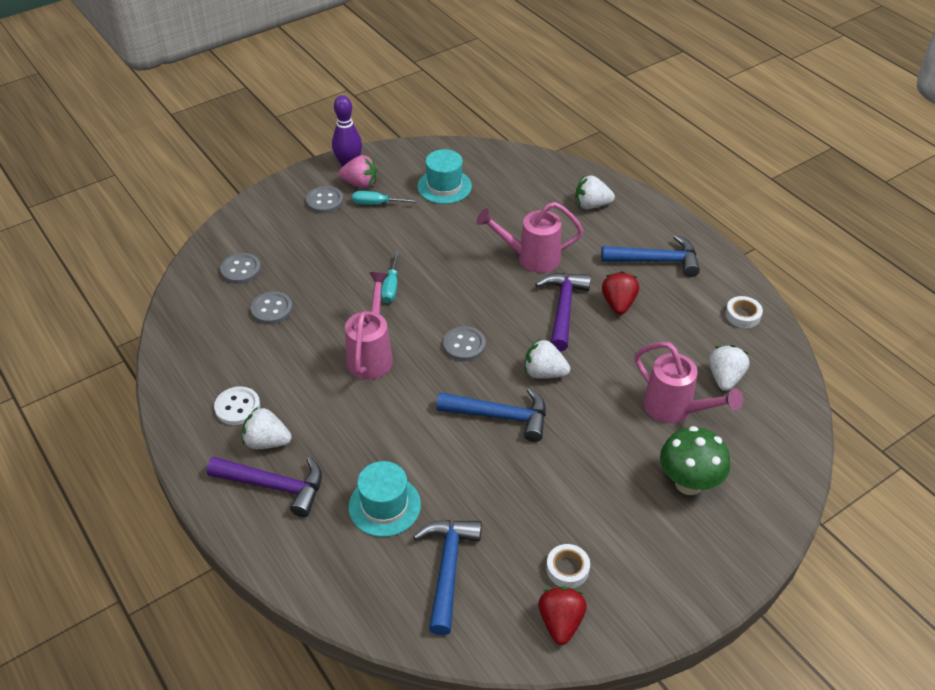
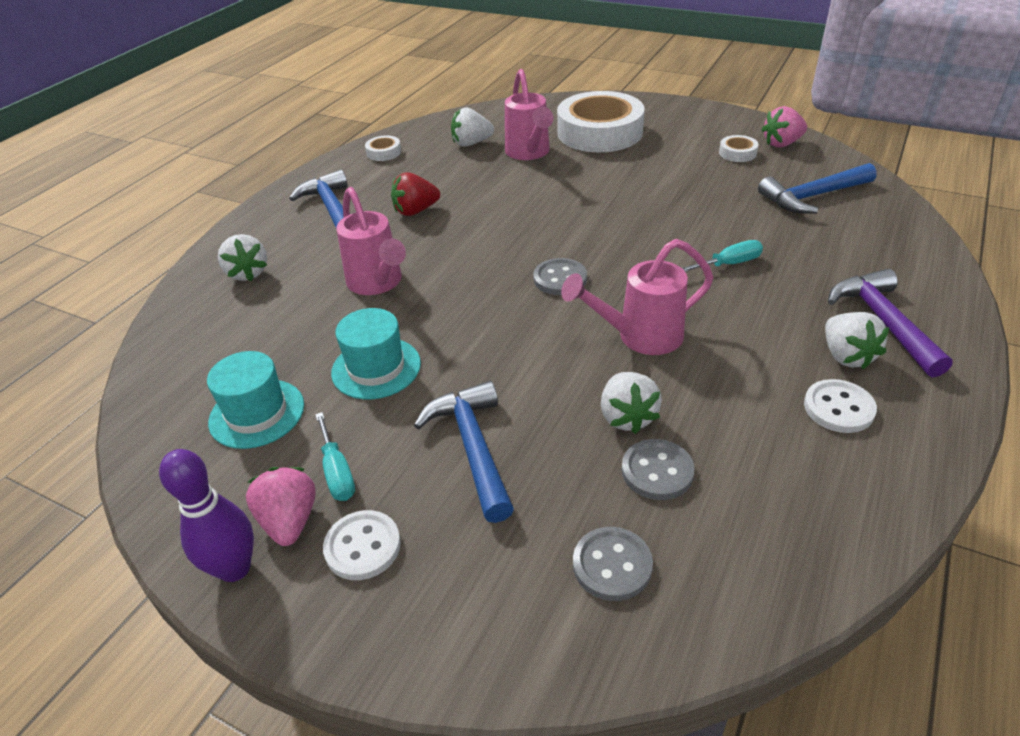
camera: 115 degrees left, 5 degrees down
grey button [306,186,344,214] -> white button [323,510,401,580]
turquoise hat [348,461,421,537] -> turquoise hat moved to [331,308,421,399]
turquoise screwdriver [381,251,399,303] -> turquoise screwdriver moved to [682,240,763,272]
blue hammer [436,388,546,442] -> blue hammer moved to [414,381,514,523]
white strawberry [525,339,570,379] -> white strawberry moved to [601,372,662,434]
purple hammer [535,273,591,351] -> none
red strawberry [538,586,587,645] -> pink strawberry [761,106,807,147]
pink watering can [635,342,743,423] -> pink watering can turned 150 degrees clockwise [505,69,553,160]
green mushroom [660,426,730,495] -> white tape [557,91,645,152]

